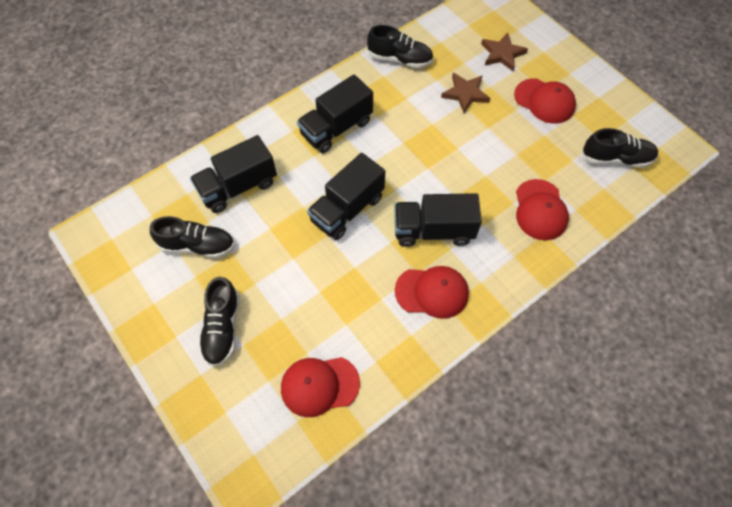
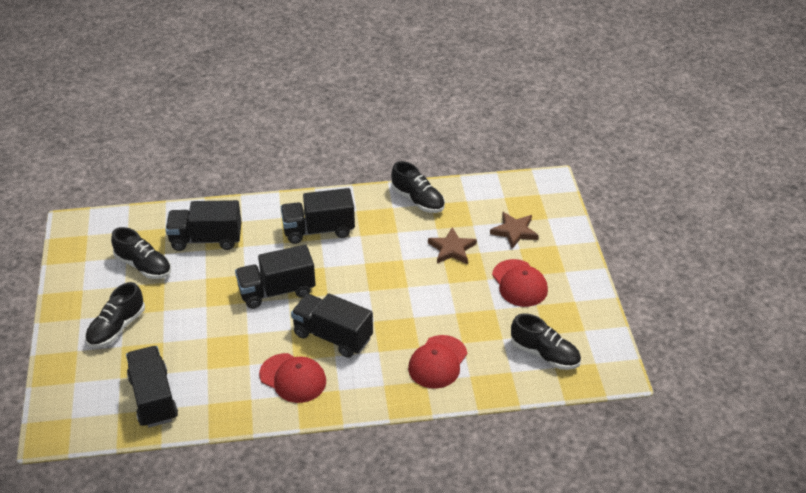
camera: 30 degrees right, 20 degrees down
red cap [281,357,360,417] -> black truck [126,346,178,428]

